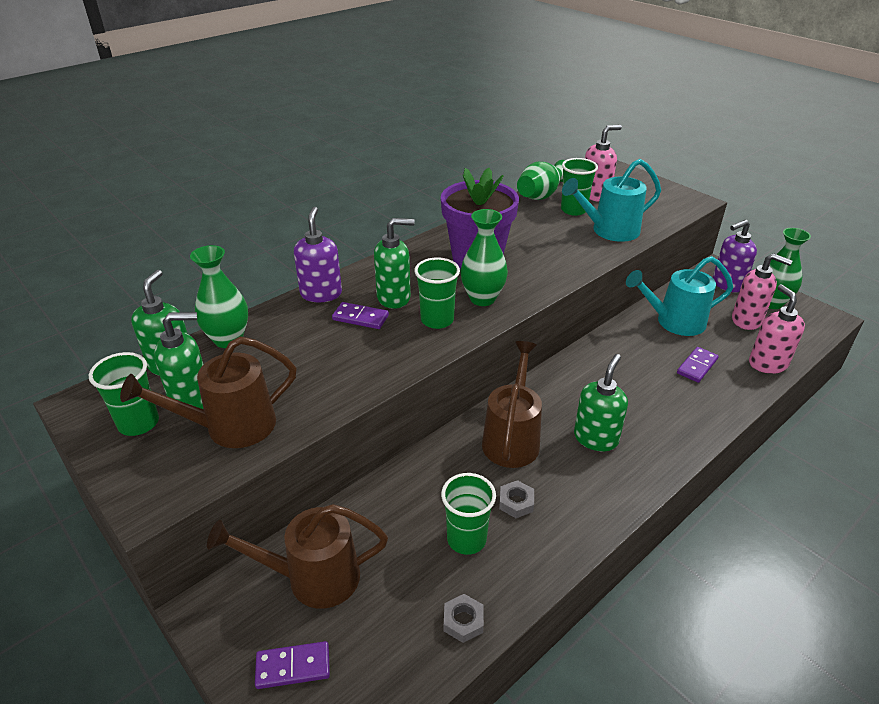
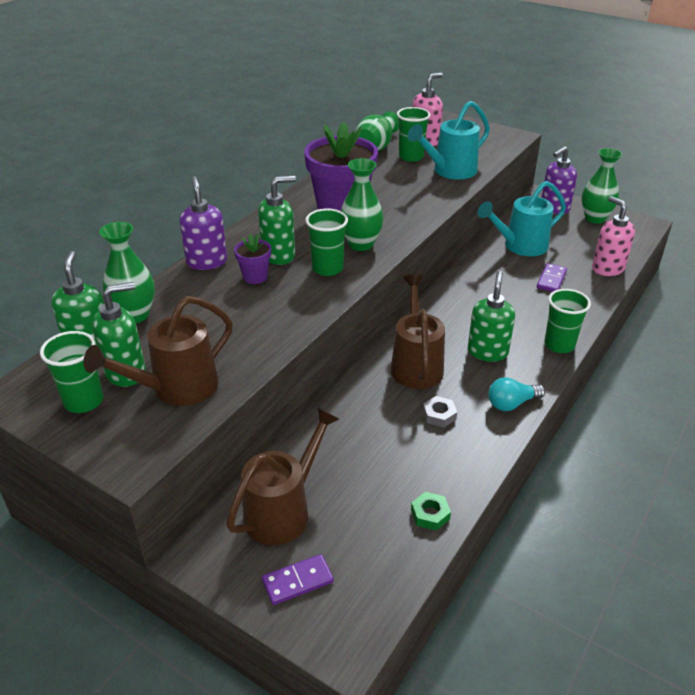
camera: 15 degrees left, 0 degrees up
brown watering can [207,504,388,609] -> brown watering can turned 150 degrees clockwise [226,407,339,545]
purple domino [332,302,389,329] -> purple flower pot [234,234,271,284]
green cup [441,473,496,555] -> green cup moved to [544,289,591,353]
grey nut [444,594,484,643] -> green nut [411,492,451,531]
pink soap dispenser [732,253,793,330] -> none
none -> turquoise light bulb [488,377,545,411]

